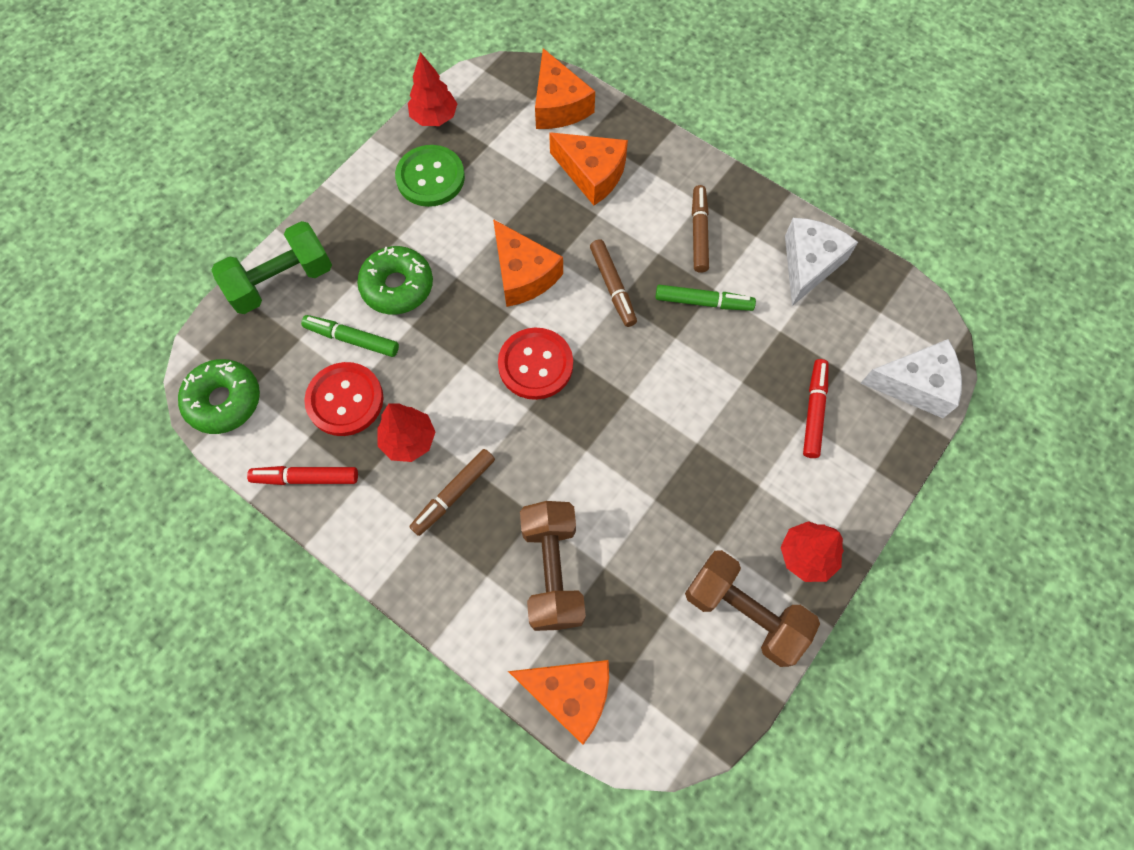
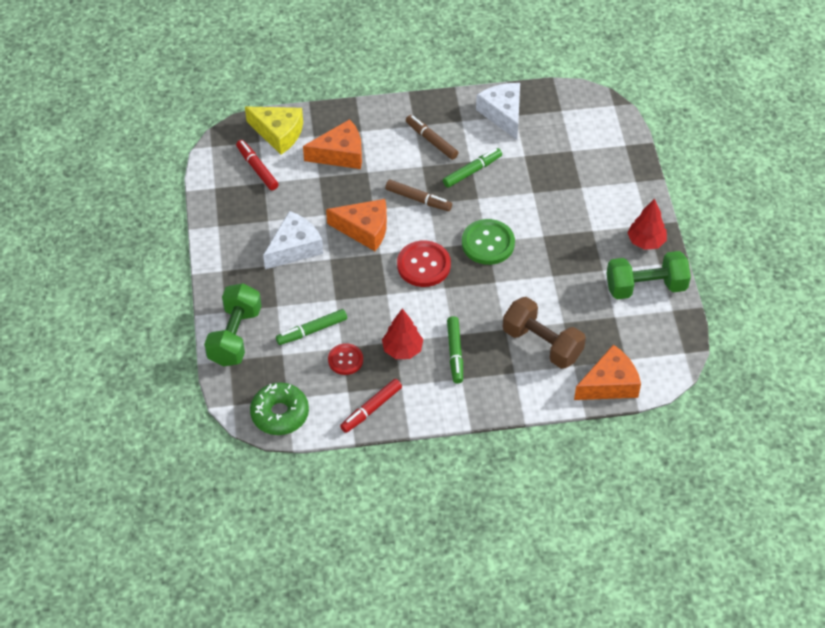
camera: 45 degrees left, 15 degrees down
red button [304,362,384,436] -> red button [328,343,363,375], size x0.63
green donut [357,246,433,315] -> none
green button [395,145,465,207] -> green button moved to [462,219,515,265]
red tree [408,52,457,126] -> none
brown marker [409,449,495,536] -> green marker [447,316,463,384]
orange cheese [535,48,595,129] -> yellow cheese [245,106,303,155]
brown dumbbell [685,550,820,667] -> green dumbbell [606,251,691,299]
red marker [803,359,829,458] -> red marker moved to [236,140,279,190]
white cheese [861,339,962,418] -> white cheese moved to [263,211,323,269]

